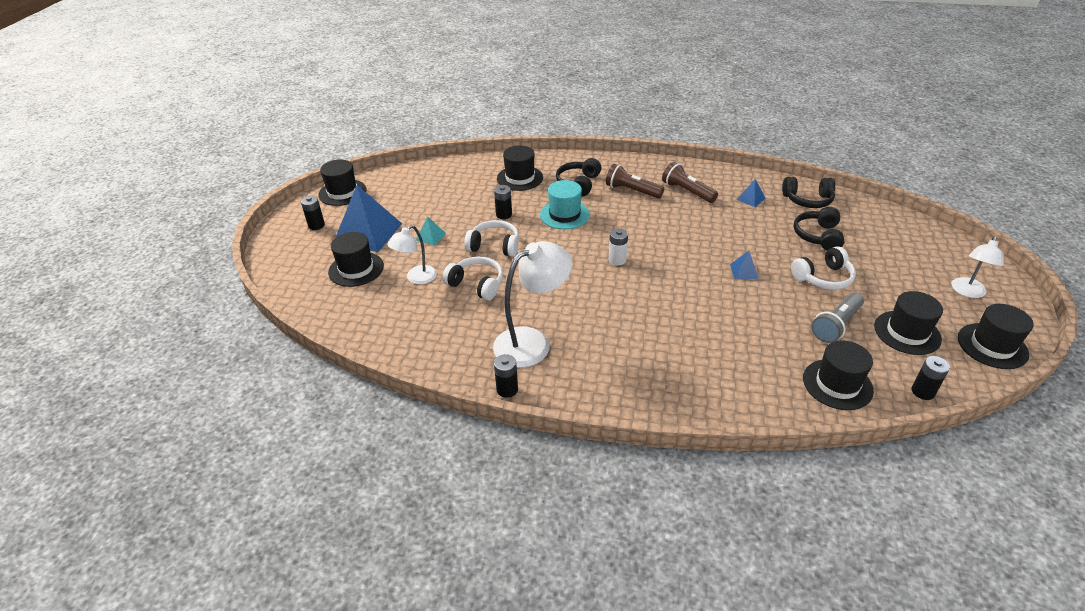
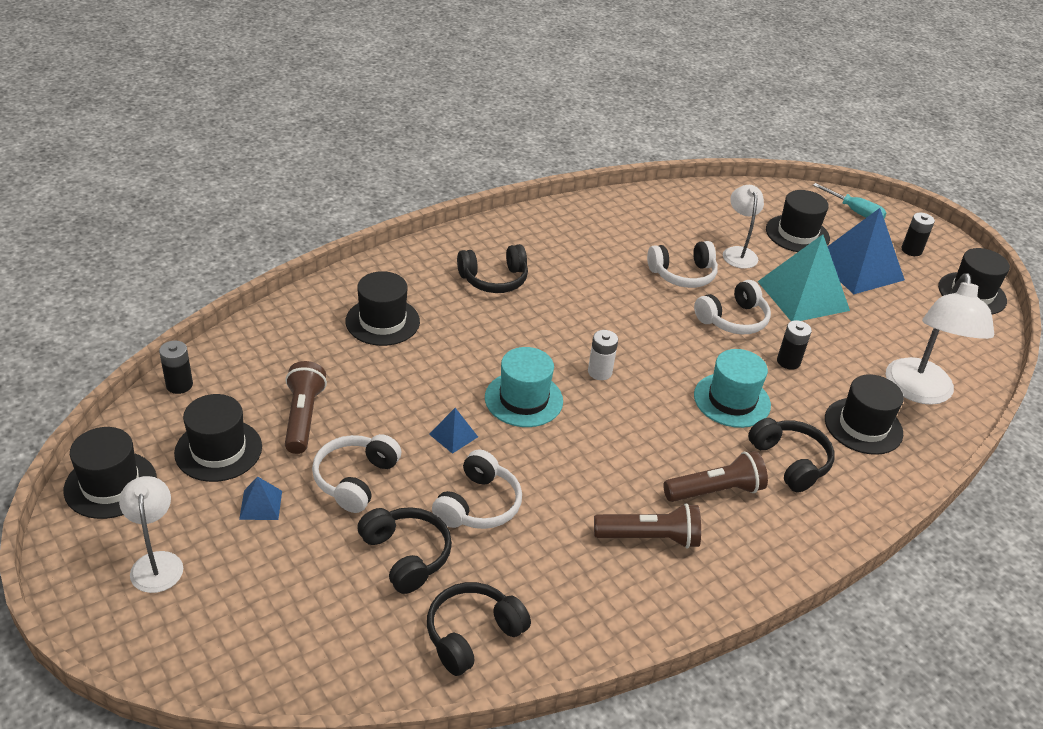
camera: 130 degrees right, 0 degrees up
turquoise pyramid [416,216,446,246] -> turquoise pyramid [758,234,850,321], size x2.29
white lamp [493,241,572,368] -> white lamp moved to [886,273,994,405]
black battery [494,354,518,398] -> none
blue pyramid [737,179,765,207] -> blue pyramid moved to [239,476,282,520]
black hat [803,340,874,410] -> black hat moved to [345,271,420,346]
grey flashlight [811,293,864,343] -> brown flashlight [285,361,327,454]
none -> white headphones [432,449,522,529]
none -> black headphones [457,244,528,293]
none -> turquoise hat [485,347,563,427]
none -> turquoise screwdriver [813,183,887,218]

